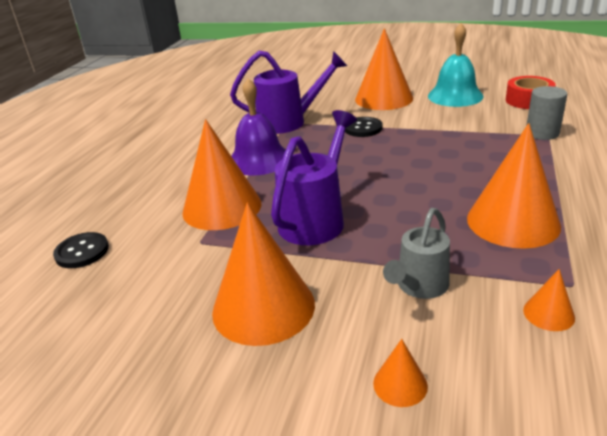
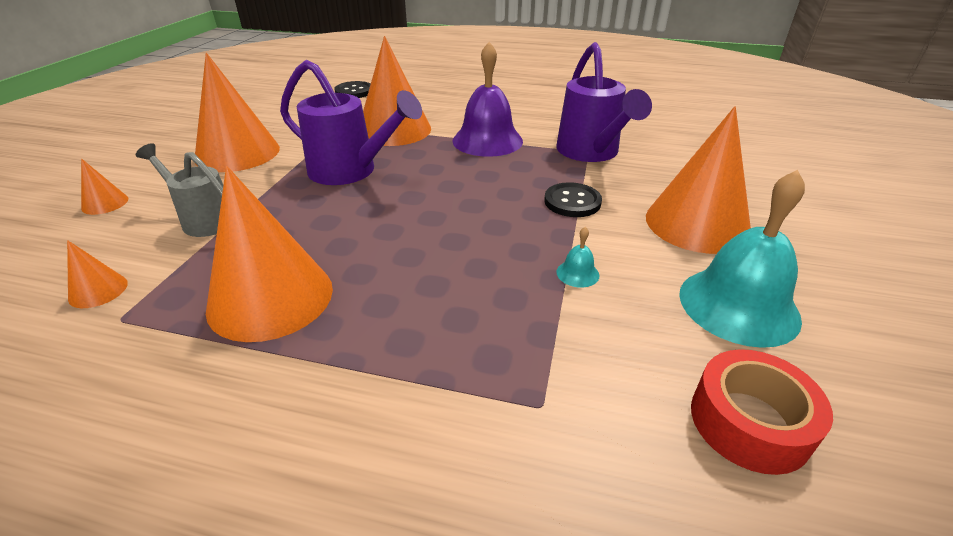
camera: 85 degrees right, 5 degrees up
grey cylinder [526,86,567,140] -> none
none -> turquoise bell [556,227,599,288]

